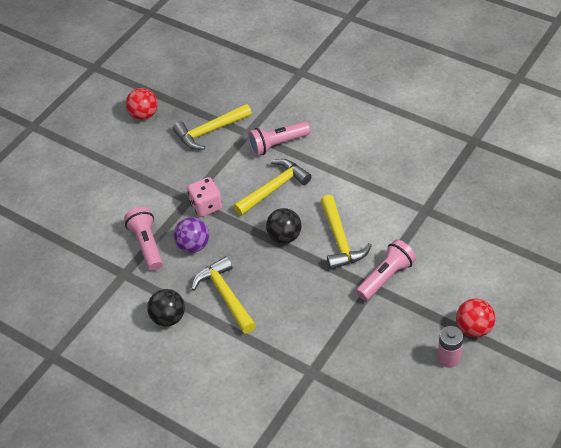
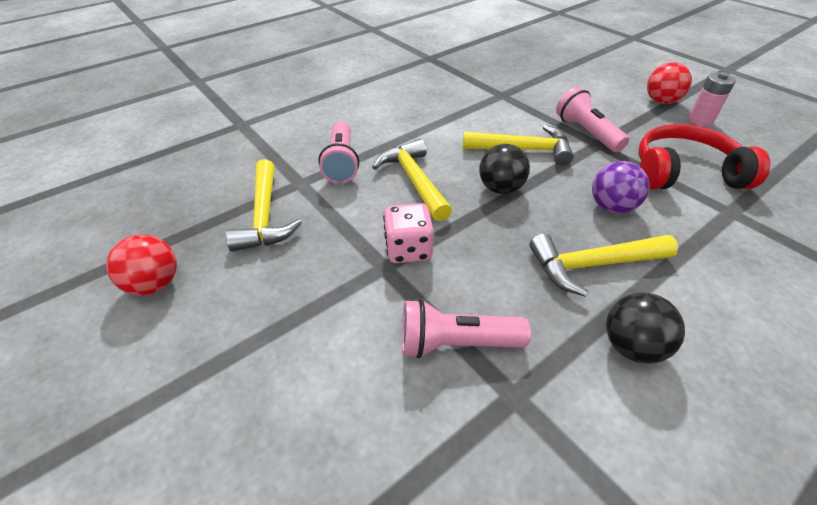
camera: 75 degrees left, 5 degrees down
purple ball [174,217,209,253] -> purple ball moved to [592,161,650,214]
none -> red headphones [638,124,770,189]

